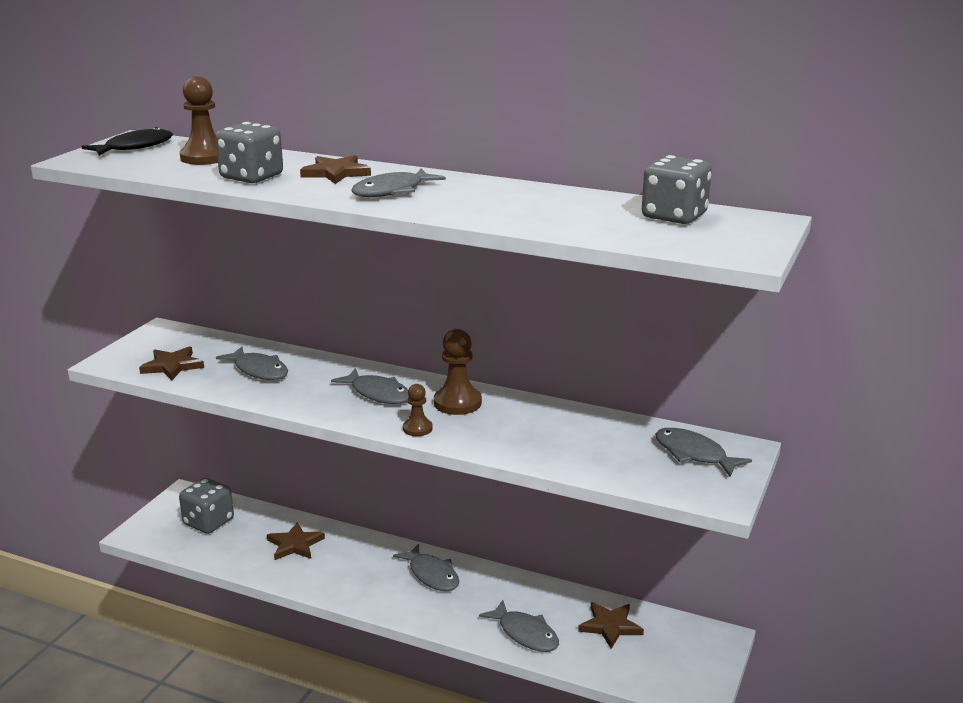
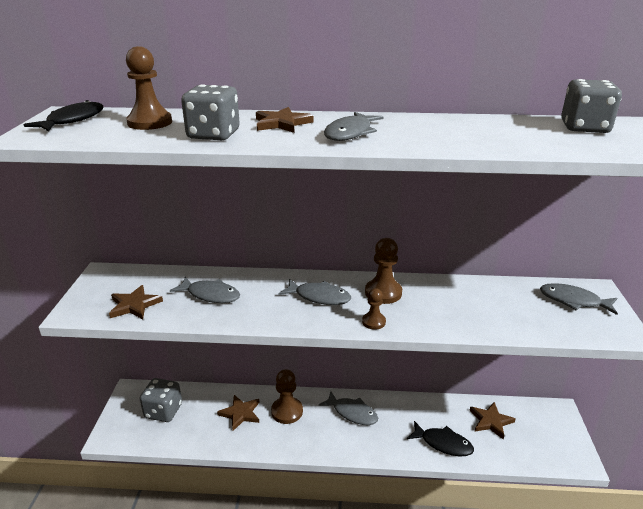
camera: 20 degrees left, 5 degrees up
grey fish [479,600,559,652] -> black fish [407,421,474,457]
none -> brown pawn [271,369,303,424]

